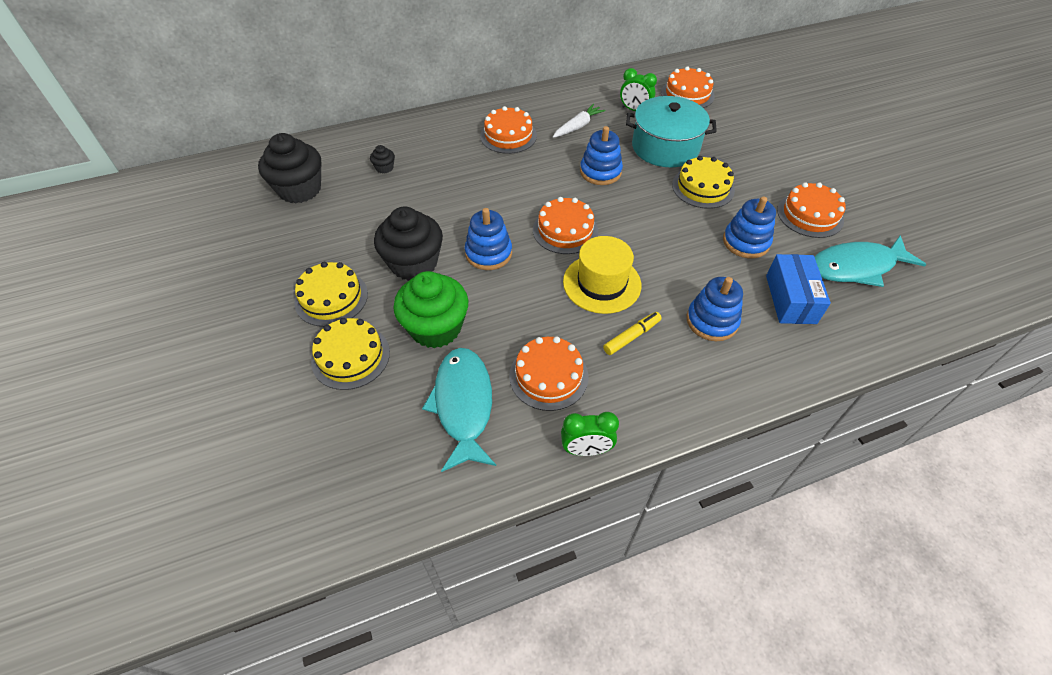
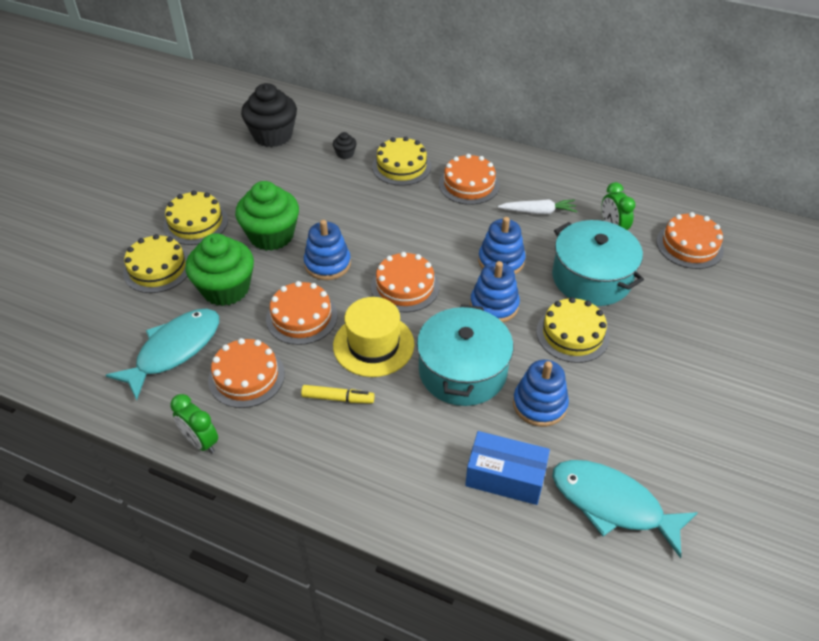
camera: 45 degrees right, 5 degrees down
black cupcake [374,206,443,281] -> green cupcake [235,181,299,251]
blue stacking toy [687,277,743,341] -> blue stacking toy moved to [470,261,520,322]
blue box [766,254,831,324] -> blue box turned 60 degrees clockwise [465,431,550,505]
orange cake [777,182,845,238] -> orange cake moved to [266,281,337,345]
none -> yellow cake [372,137,431,186]
none -> turquoise pot [417,304,513,406]

